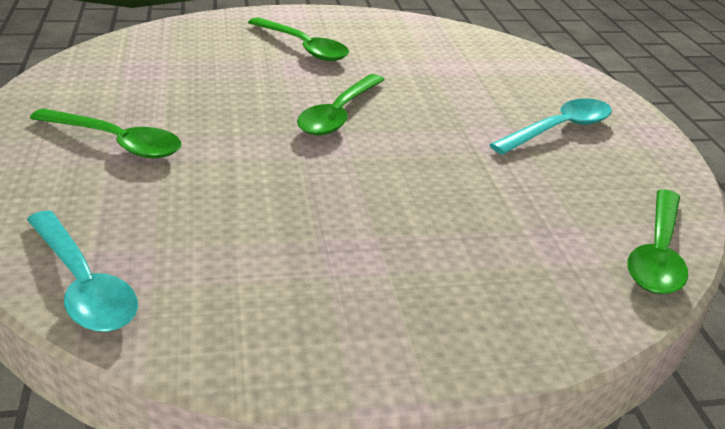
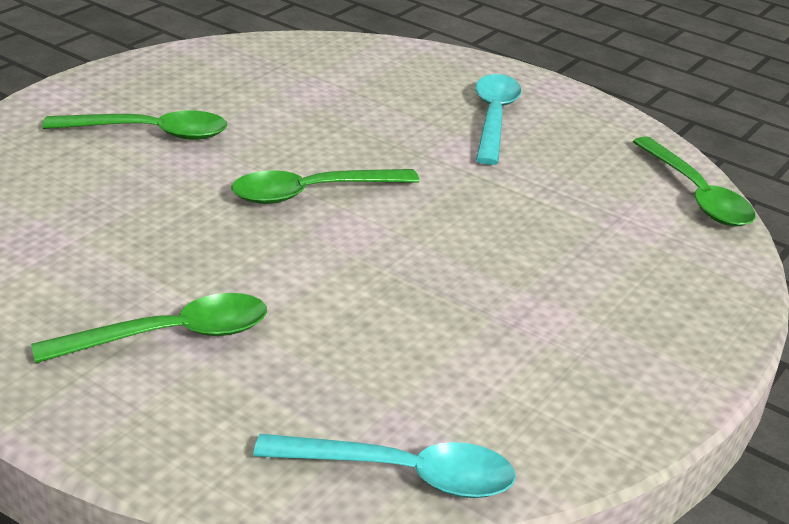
camera: 45 degrees left, 0 degrees up
green spoon [297,74,385,135] -> green spoon turned 90 degrees clockwise [231,169,420,204]

